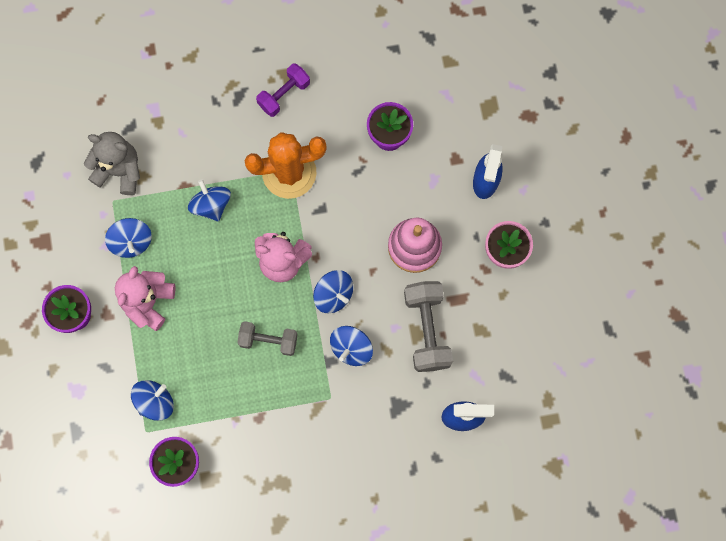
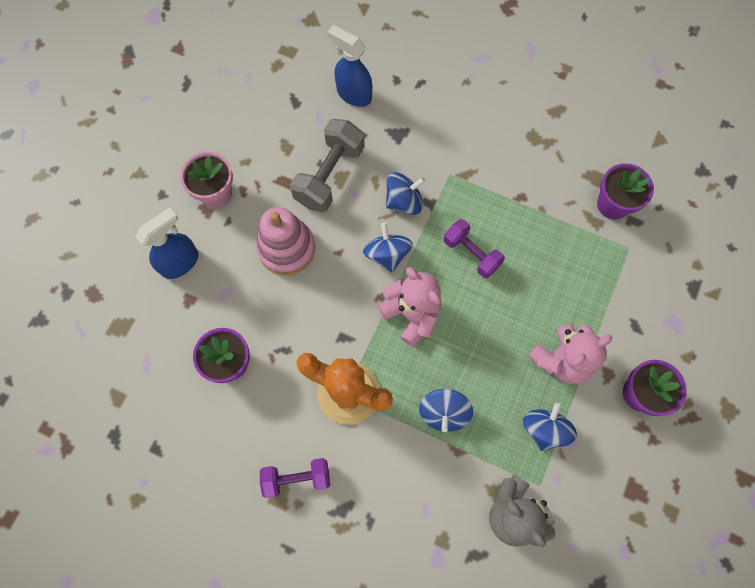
camera: 145 degrees left, 5 degrees down
blue spinning top [131,380,174,421] -> none
grey dumbbell [238,321,298,356] -> purple dumbbell [444,219,505,278]

